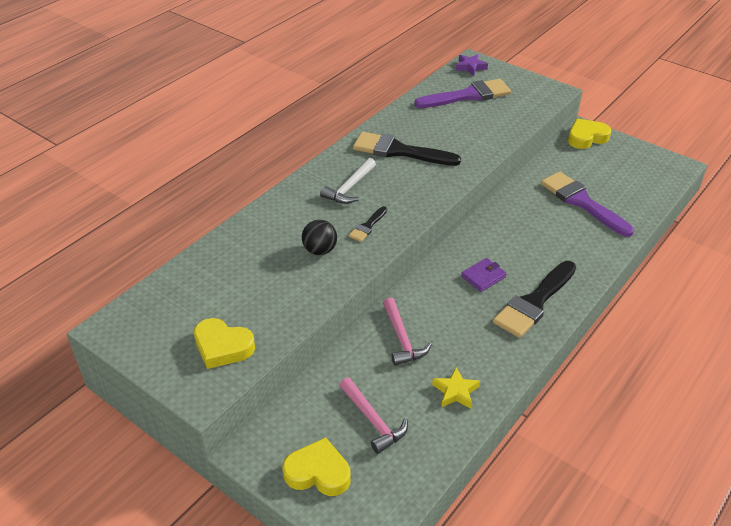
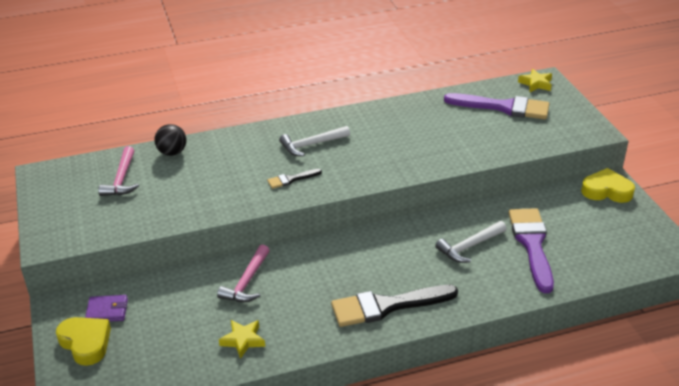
camera: 35 degrees right, 5 degrees down
yellow heart [194,318,255,369] -> none
black ball [302,220,337,255] -> black ball moved to [154,124,186,156]
pink hammer [339,377,408,454] -> pink hammer moved to [98,146,139,196]
black brush [353,132,461,166] -> none
purple star [455,54,488,76] -> yellow star [518,69,552,92]
purple wallet [461,258,507,292] -> purple wallet moved to [85,295,128,322]
none -> white hammer [435,221,507,263]

